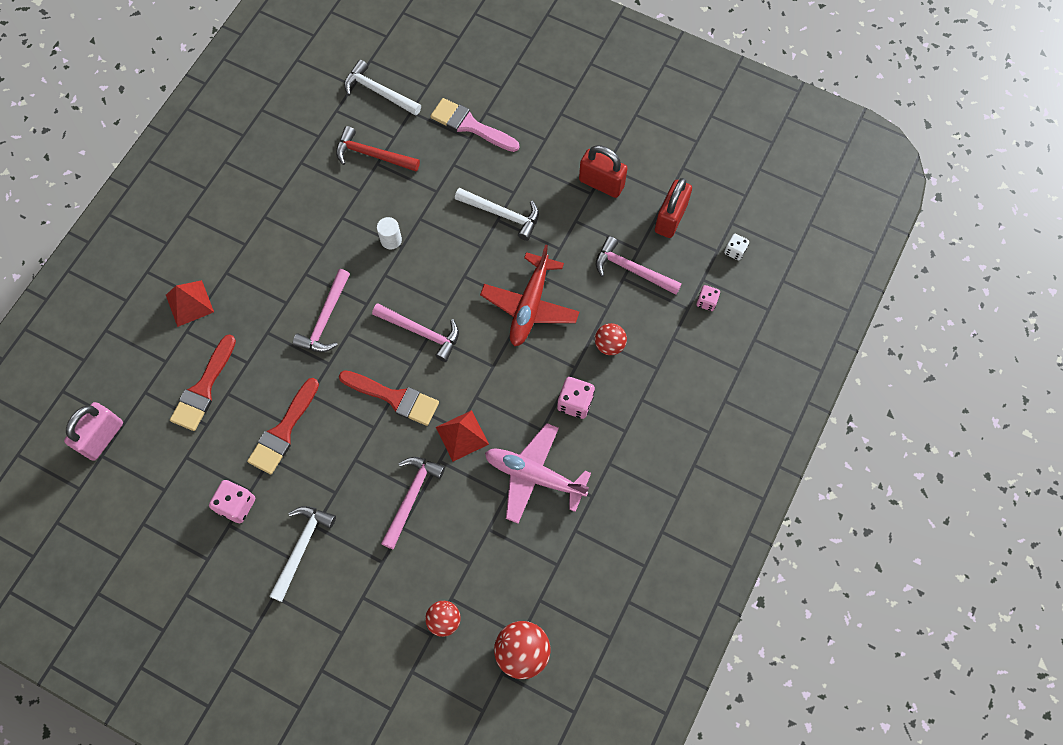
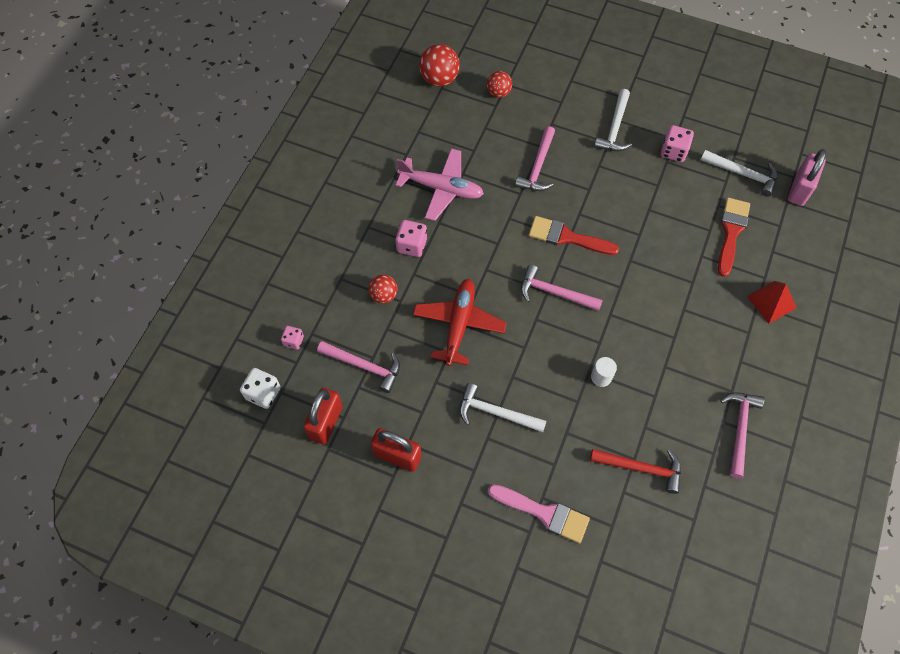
camera: 175 degrees right, 5 degrees down
red brush [247,378,319,474] -> none
pink hammer [293,269,350,352] -> pink hammer moved to [720,392,764,478]
white hammer [344,59,421,116] -> white hammer moved to [701,150,778,197]
red pyramid [436,410,489,462] -> none
white dice [724,234,749,260] -> white dice [240,368,281,409], size x1.60

